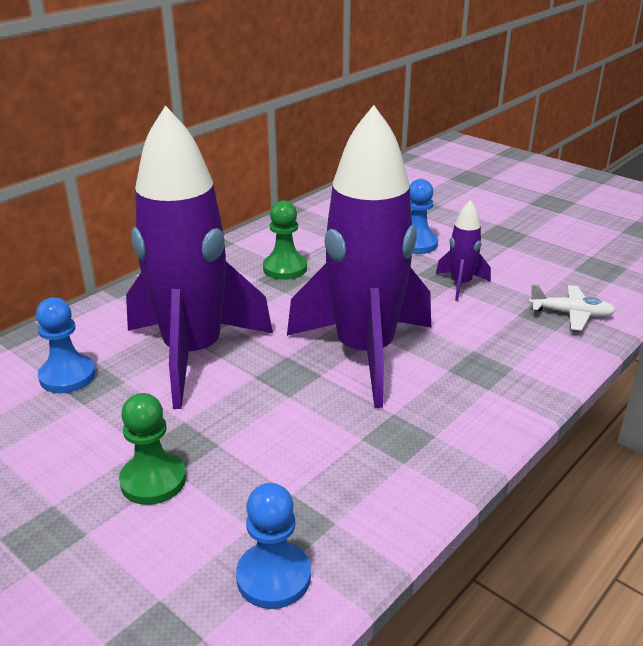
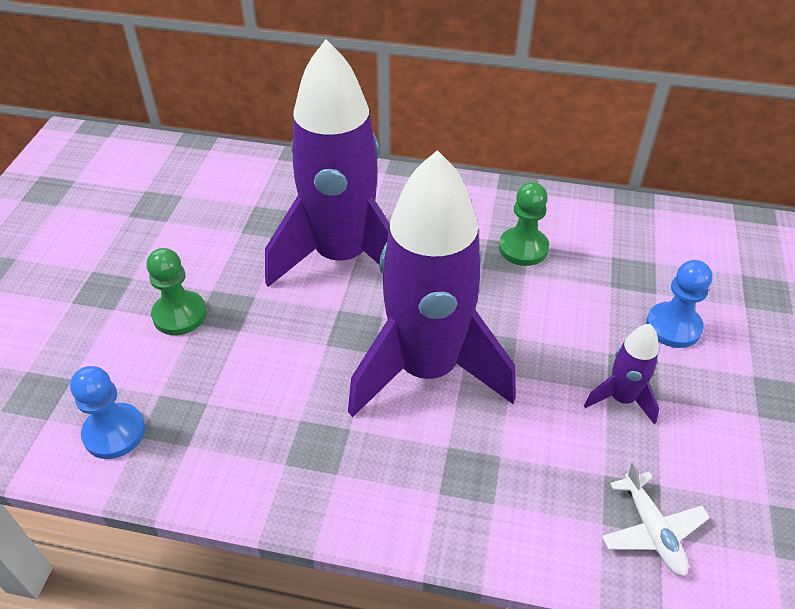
camera: 60 degrees right, 15 degrees up
blue pawn [36,298,96,393] -> none

